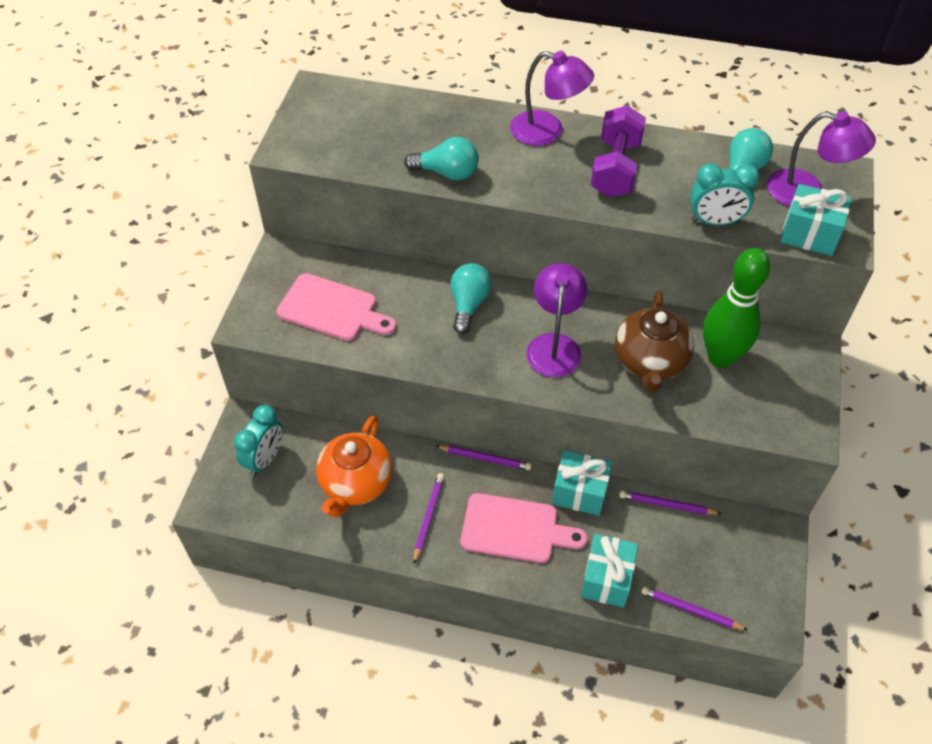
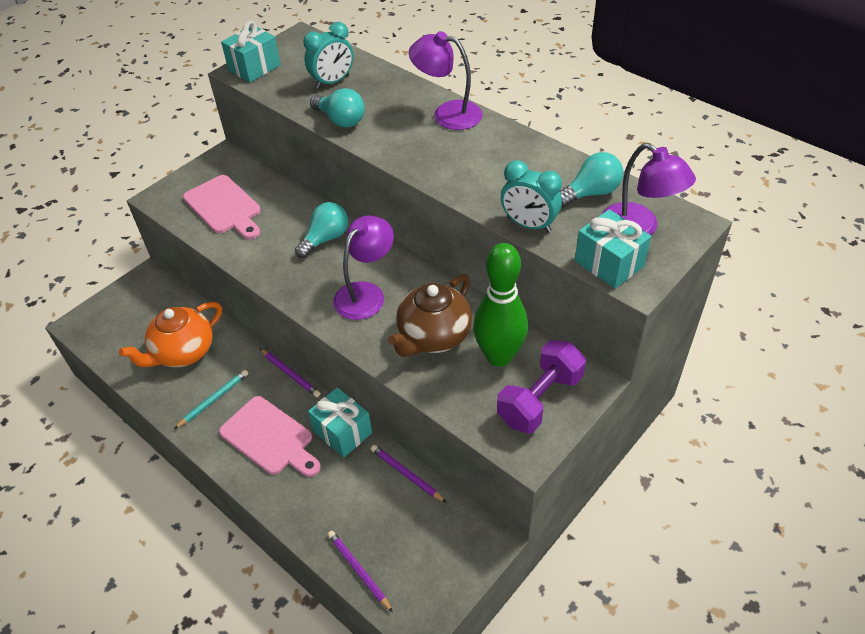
camera: 30 degrees right, 5 degrees down
turquoise clock [234,405,283,476] -> turquoise clock moved to [303,22,354,89]
purple pencil [413,473,444,564] -> turquoise pencil [174,370,248,429]
purple lamp [510,51,594,146] -> purple lamp turned 150 degrees clockwise [409,31,483,130]
turquoise gift [581,534,638,608] -> turquoise gift moved to [221,21,281,83]
purple dumbbell [591,105,646,197] -> purple dumbbell moved to [497,340,586,433]

